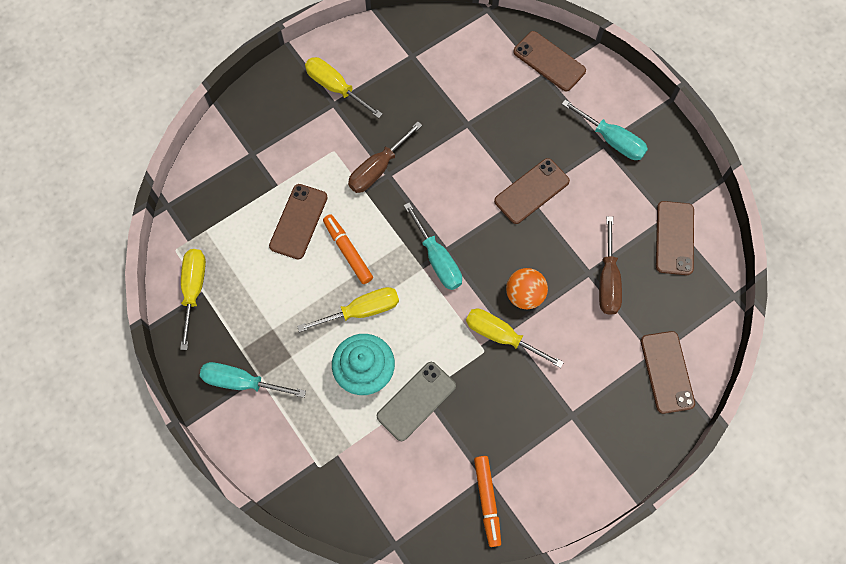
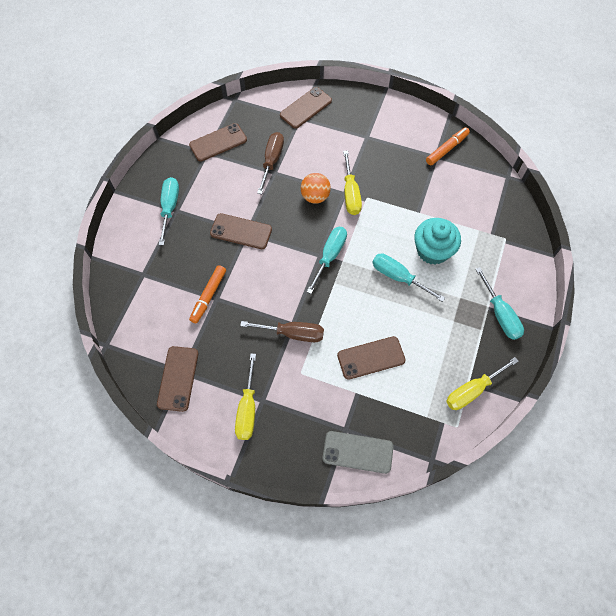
camera: 125 degrees left, 5 degrees down
yellow screwdriver [297,287,399,332] -> turquoise screwdriver [372,254,445,302]
orange marker [323,214,373,284] -> orange marker moved to [189,265,226,323]
grey phone [377,362,456,441] -> grey phone moved to [322,431,394,474]
brown phone [513,31,586,91] -> brown phone moved to [157,346,198,412]
brown screwdriver [599,216,622,315] -> brown screwdriver turned 45 degrees counterclockwise [257,132,284,194]

